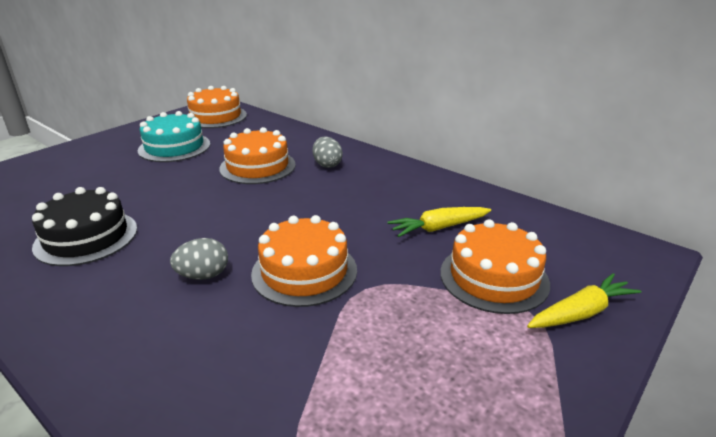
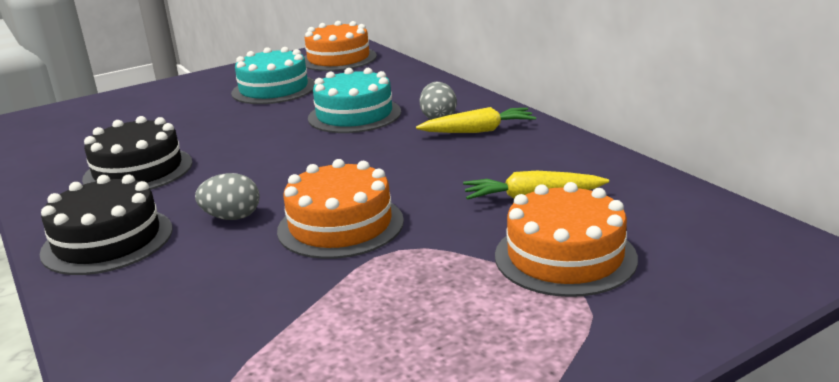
camera: 20 degrees right, 5 degrees down
orange cake [219,127,296,184] -> turquoise cake [308,68,401,133]
yellow carrot [527,273,641,328] -> yellow carrot moved to [416,107,536,133]
none -> black cake [40,175,173,275]

